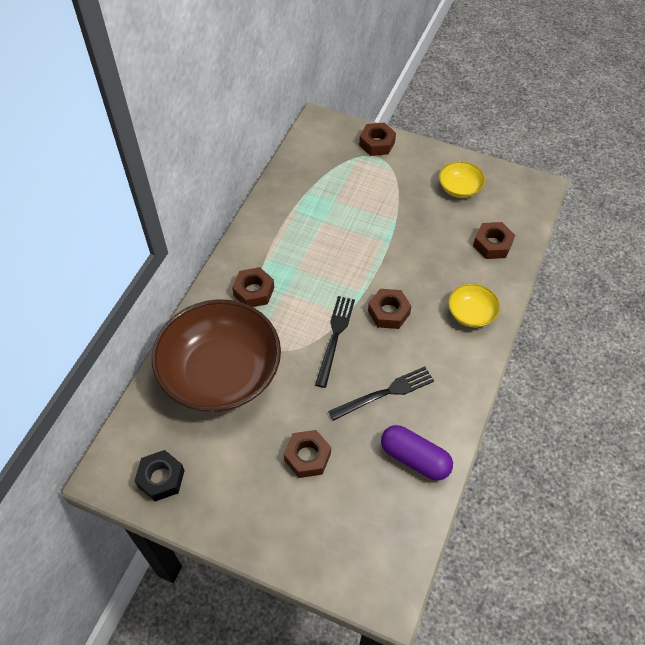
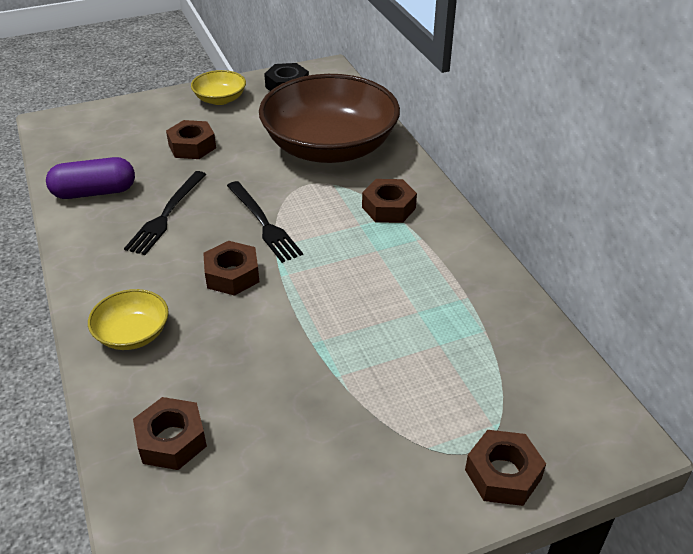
camera: 135 degrees right, 15 degrees down
yellow bowl [439,161,485,198] -> yellow bowl moved to [191,70,246,105]

